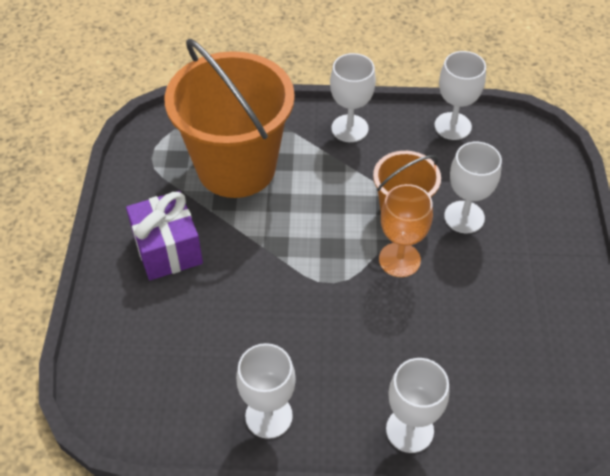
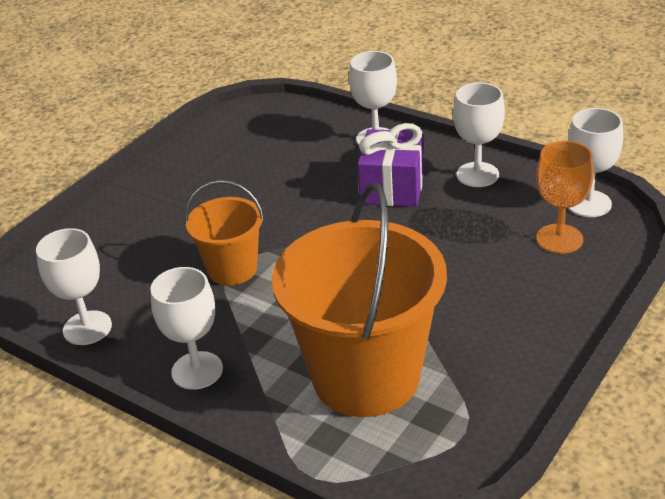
camera: 145 degrees left, 15 degrees down
purple gift [126,191,203,280] -> purple gift moved to [358,123,424,207]
orange goblet [379,184,433,277] -> orange goblet moved to [536,141,594,254]
white goblet [444,142,502,233] -> white goblet moved to [568,108,623,217]

